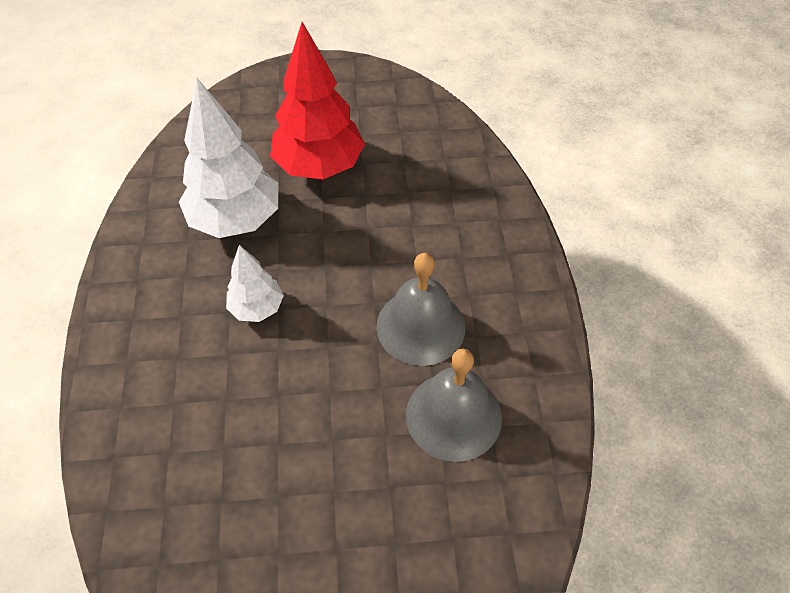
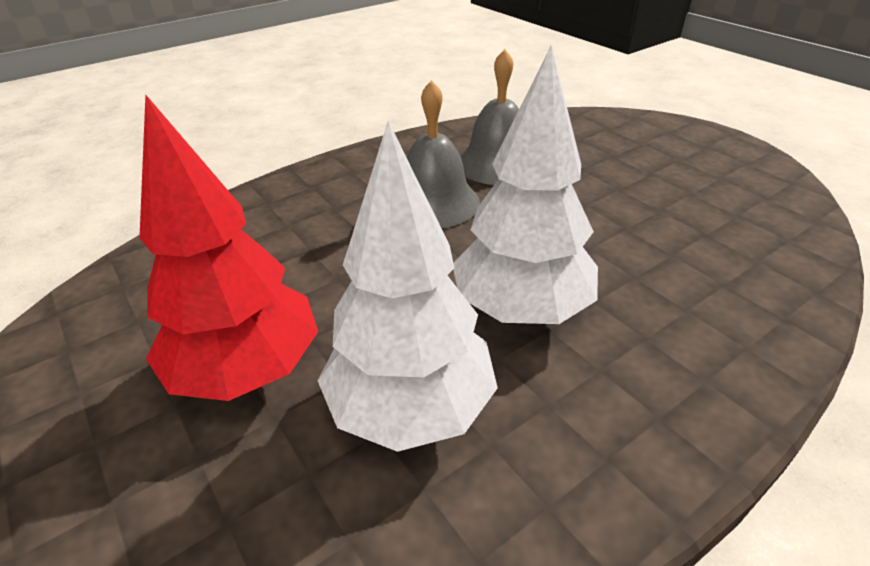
camera: 120 degrees left, 15 degrees down
white tree [226,245,284,322] -> white tree [453,45,598,324], size x1.86

